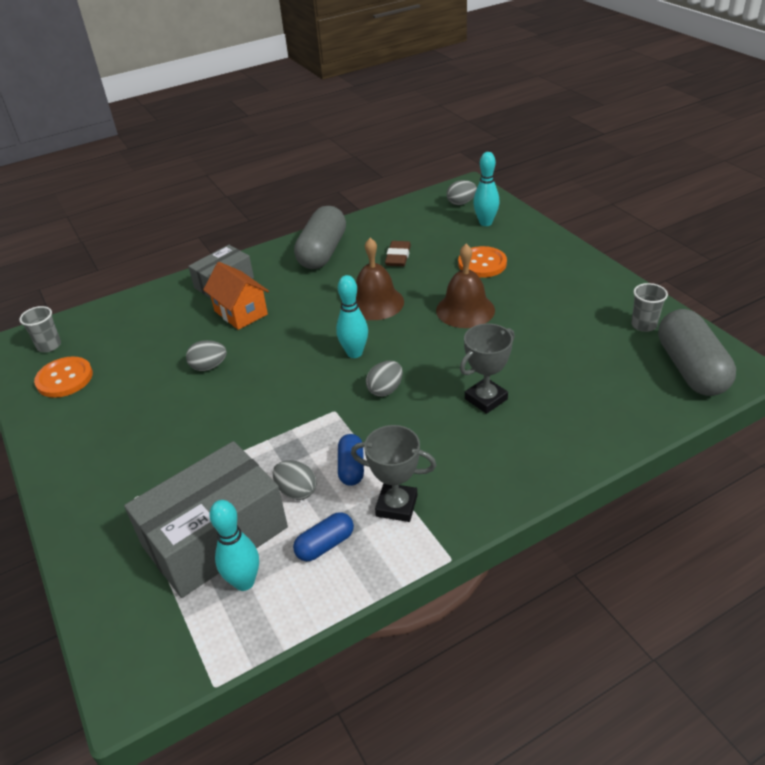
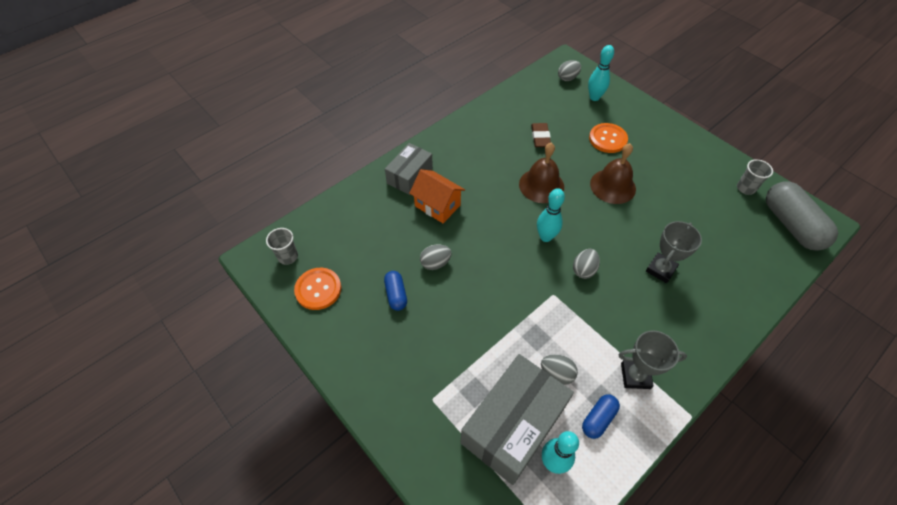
camera: 15 degrees left, 15 degrees up
grey capsule [294,206,346,269] -> none
blue capsule [338,434,364,486] -> blue capsule moved to [384,271,407,311]

